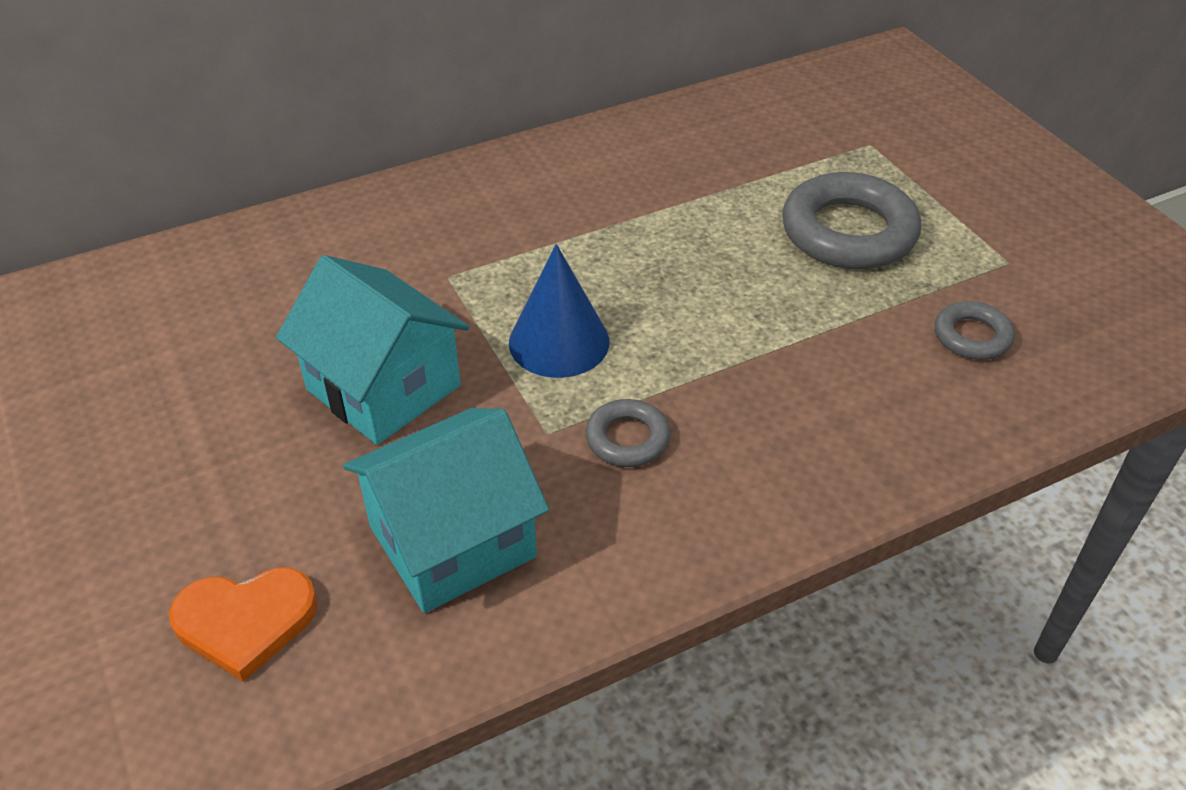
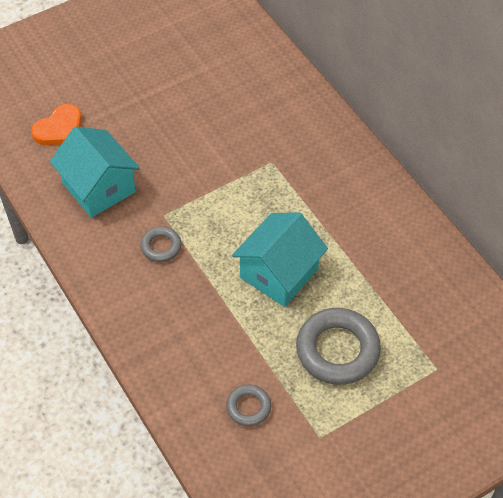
camera: 85 degrees right, 10 degrees up
orange heart [169,567,318,682] -> orange heart turned 120 degrees counterclockwise [31,104,82,145]
turquoise house [276,255,469,445] -> turquoise house moved to [232,212,328,307]
blue cone [509,244,609,378] -> none

